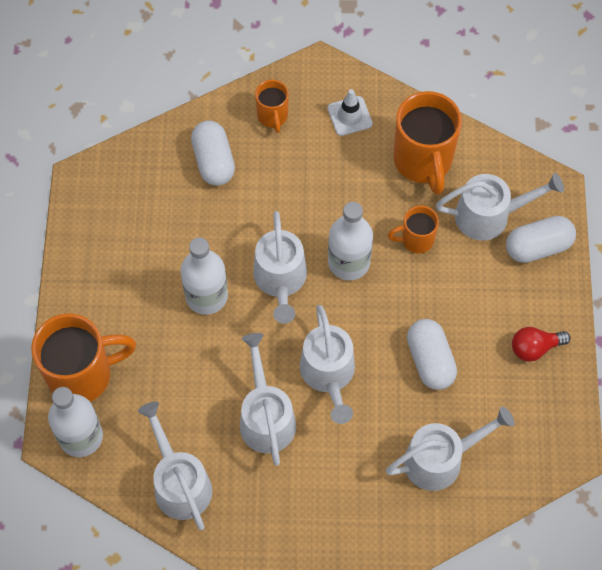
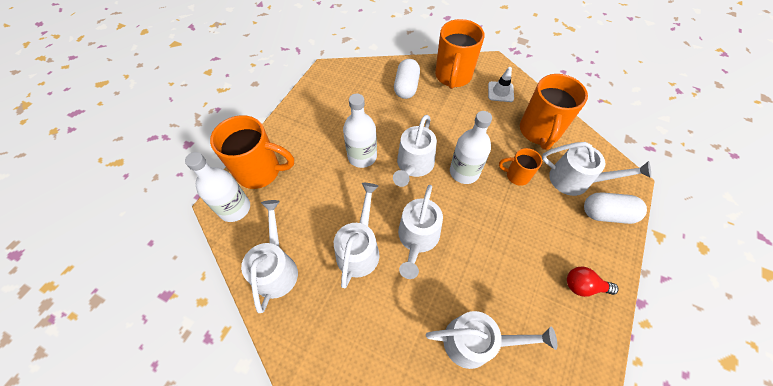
camera: 25 degrees right, 5 degrees down
orange mug [255,80,289,133] -> orange mug [435,19,485,89], size x1.88
white capsule [407,319,457,390] -> none

